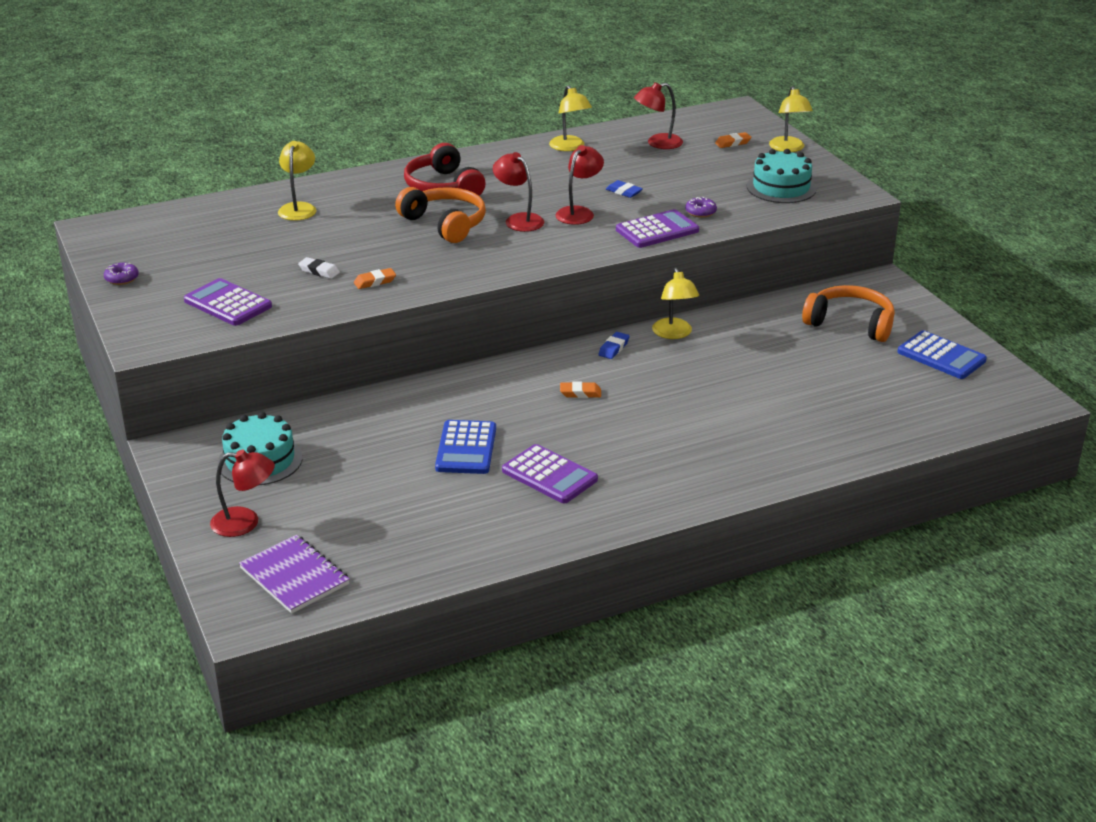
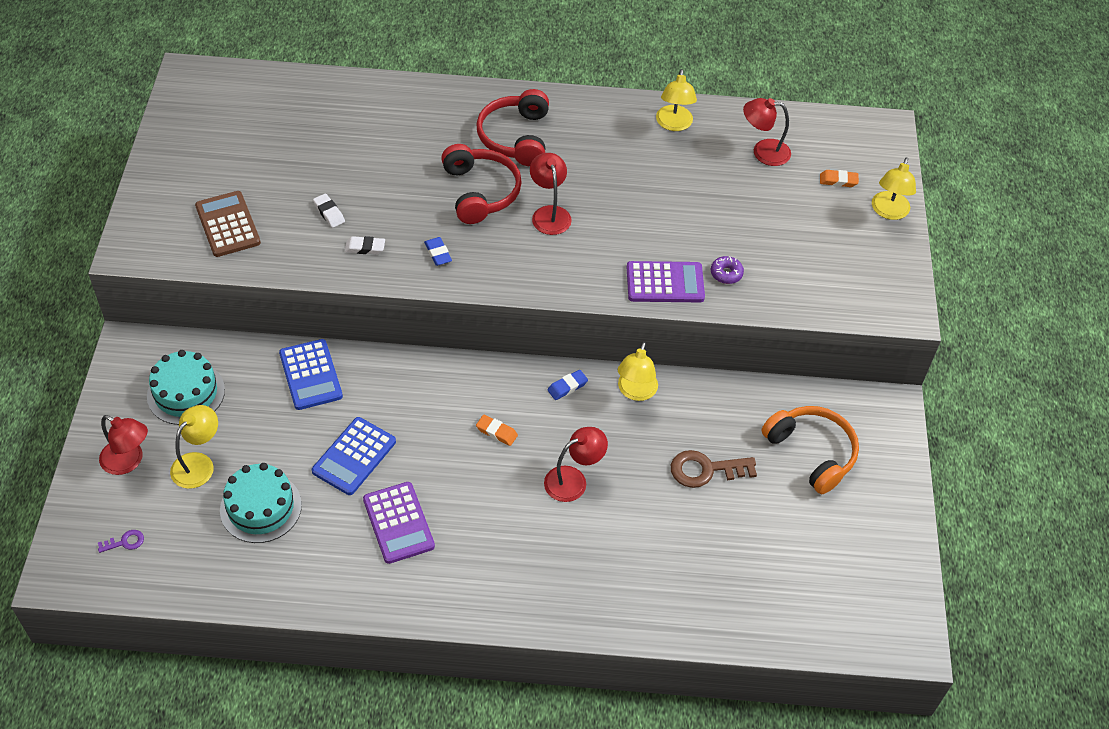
camera: 25 degrees right, 20 degrees up
purple donut [104,263,139,285] -> none
purple calculator [184,278,272,326] -> brown calculator [195,191,261,257]
purple notebook [239,535,350,614] -> purple key [98,530,144,553]
yellow lamp [278,141,316,221] -> yellow lamp moved to [170,405,218,489]
orange eraser [354,268,396,289] -> white eraser [345,236,385,254]
orange headphones [395,187,486,243] -> red headphones [441,144,522,224]
red lamp [555,145,604,225] -> red lamp moved to [544,427,608,502]
blue eraser [606,180,643,198] -> blue eraser moved to [424,237,452,266]
turquoise cake [747,149,817,203] -> turquoise cake moved to [220,463,302,543]
blue calculator [898,330,987,379] -> blue calculator moved to [279,339,343,410]
none -> brown key [671,450,757,488]

